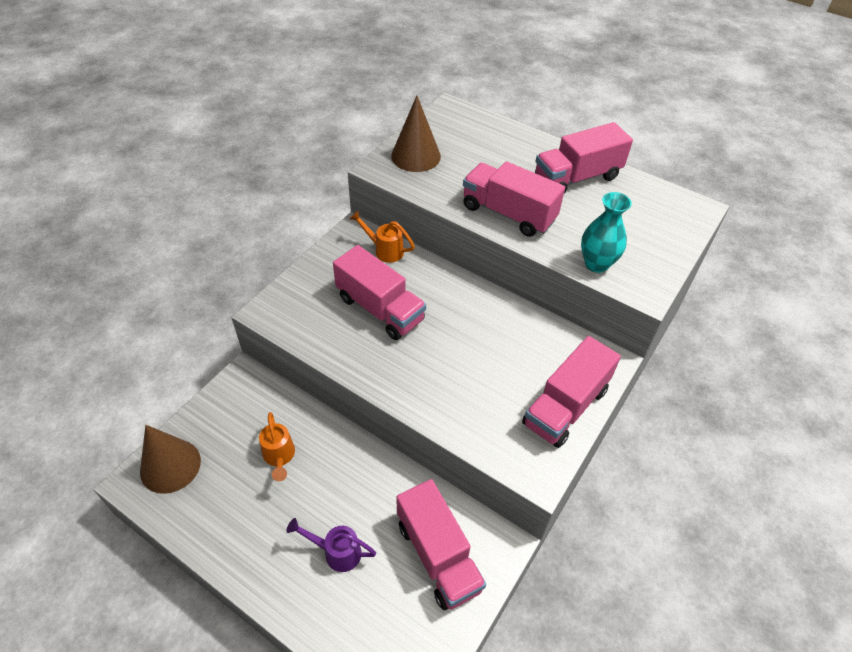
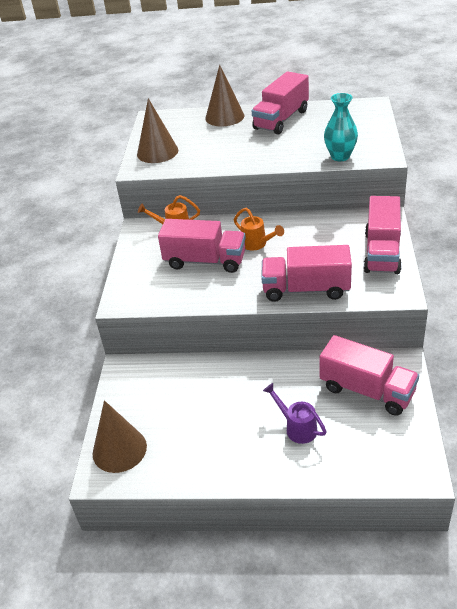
camera: 25 degrees left, 10 degrees down
orange watering can [259,412,295,481] -> orange watering can moved to [234,208,284,251]
purple watering can [287,518,376,572] -> purple watering can turned 60 degrees clockwise [263,383,327,444]
pink truck [463,161,565,237] -> pink truck moved to [261,245,352,302]
none -> brown cone [205,65,244,127]

